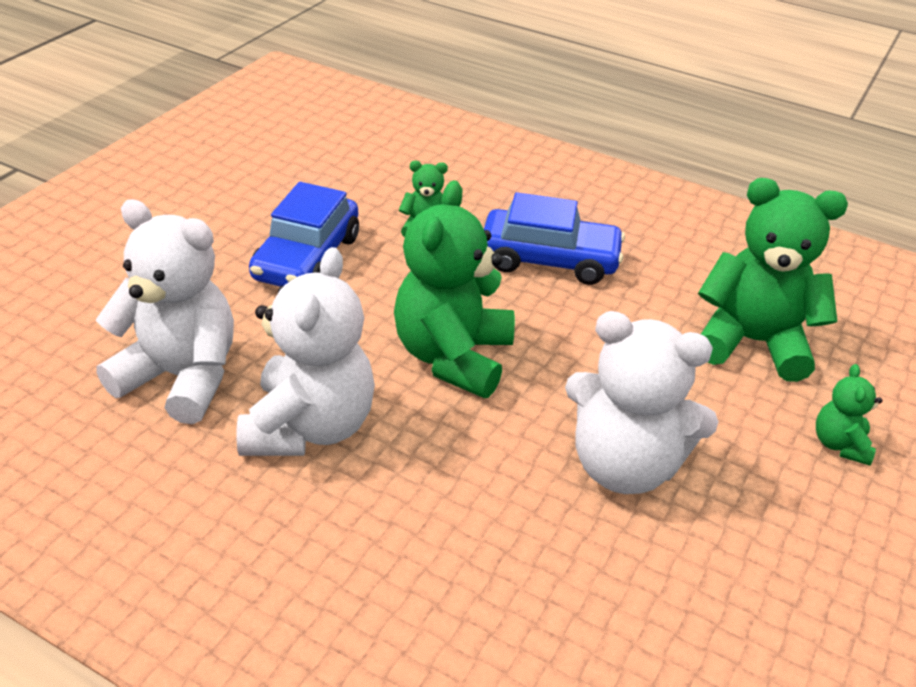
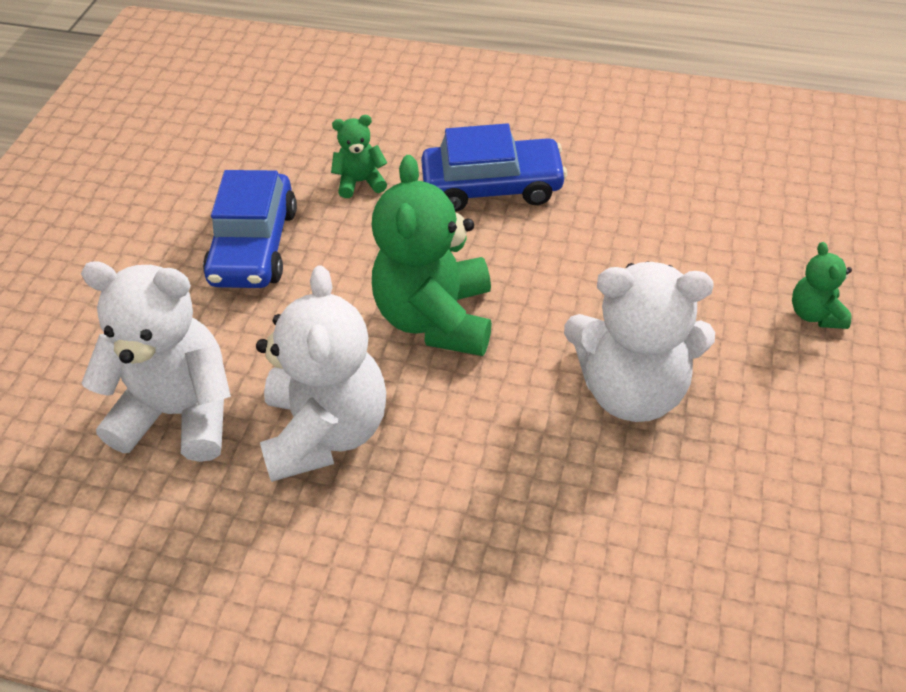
camera: 10 degrees left, 10 degrees up
green teddy bear [698,178,848,382] -> none

